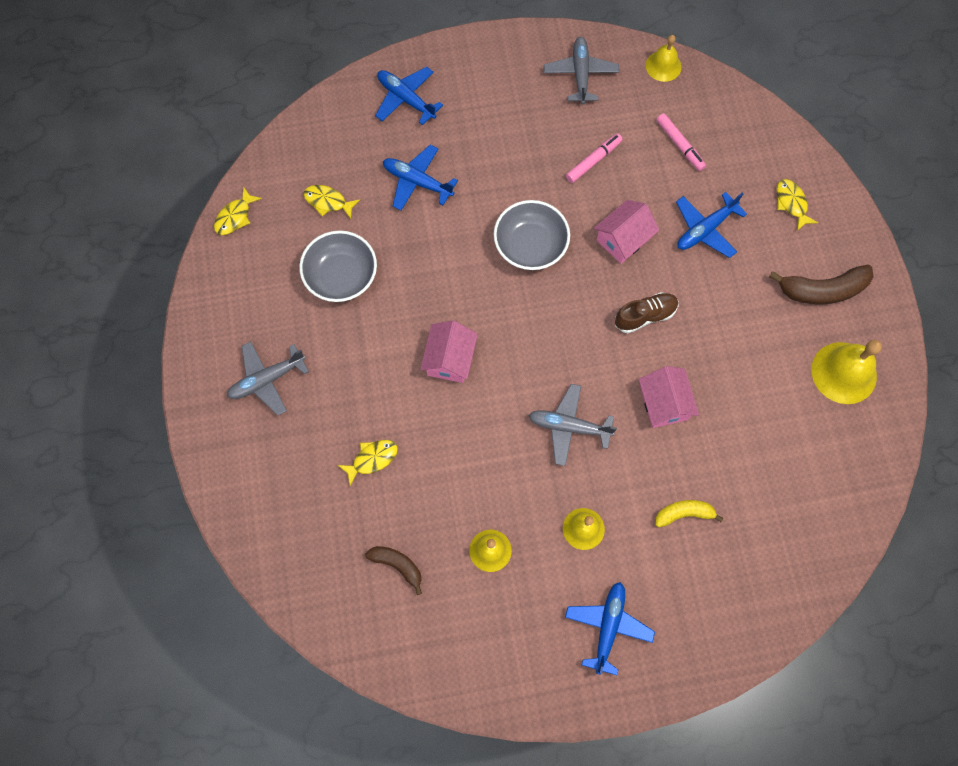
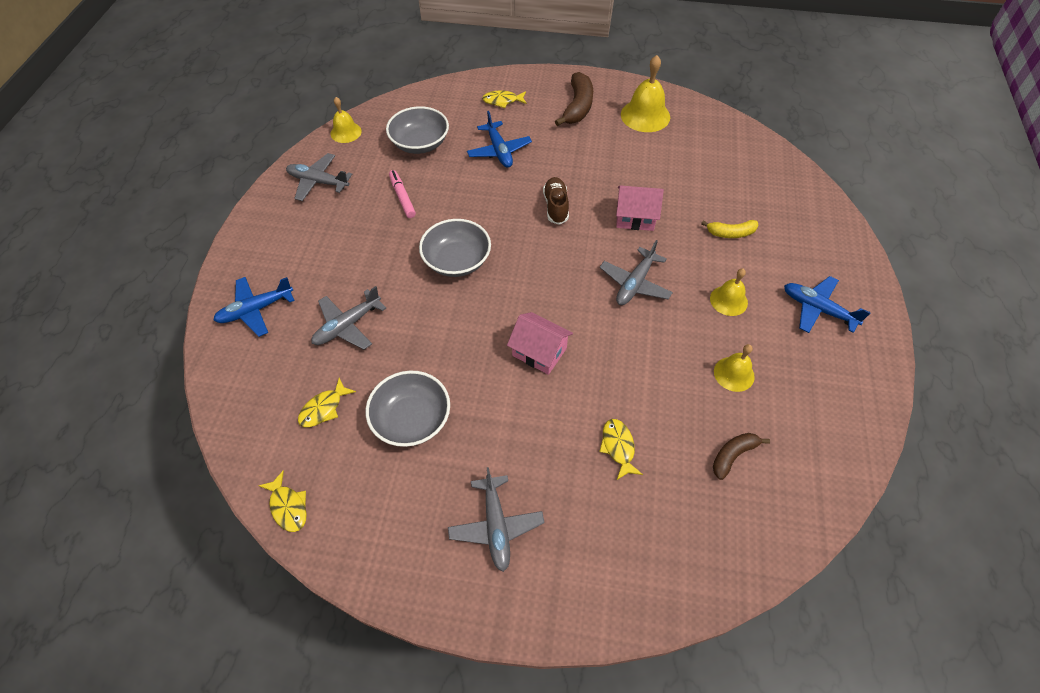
camera: 70 degrees left, 15 degrees down
blue plane [383,145,458,210] -> grey plane [311,286,386,350]
pink house [594,200,659,264] -> none
yellow banana [655,500,723,527] -> yellow banana turned 105 degrees counterclockwise [701,220,759,238]
pink marker [656,113,706,171] -> grey bowl [386,106,449,154]

